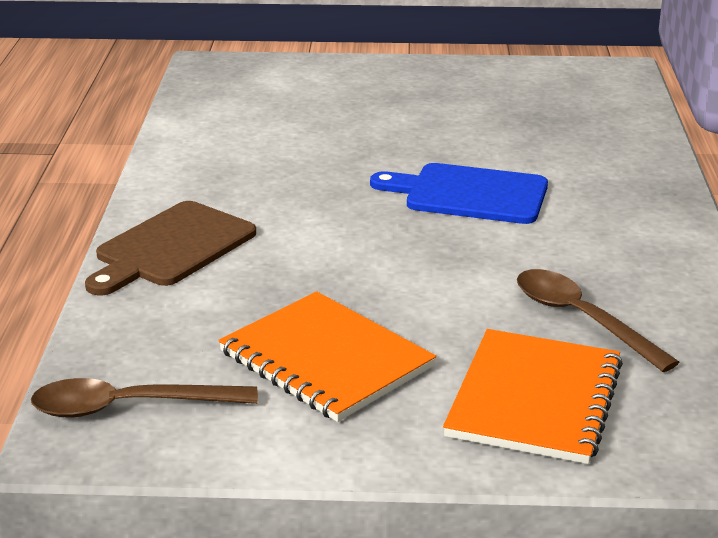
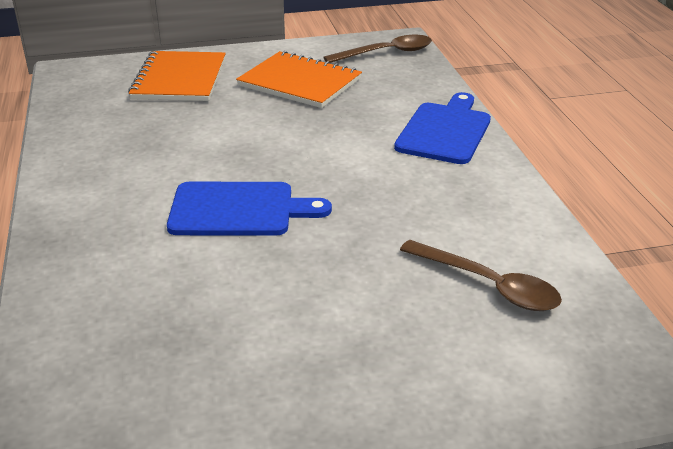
camera: 165 degrees right, 5 degrees up
brown cutting board [85,201,256,295] -> blue cutting board [394,92,491,164]
brown spoon [517,269,679,372] -> brown spoon moved to [400,240,562,311]

